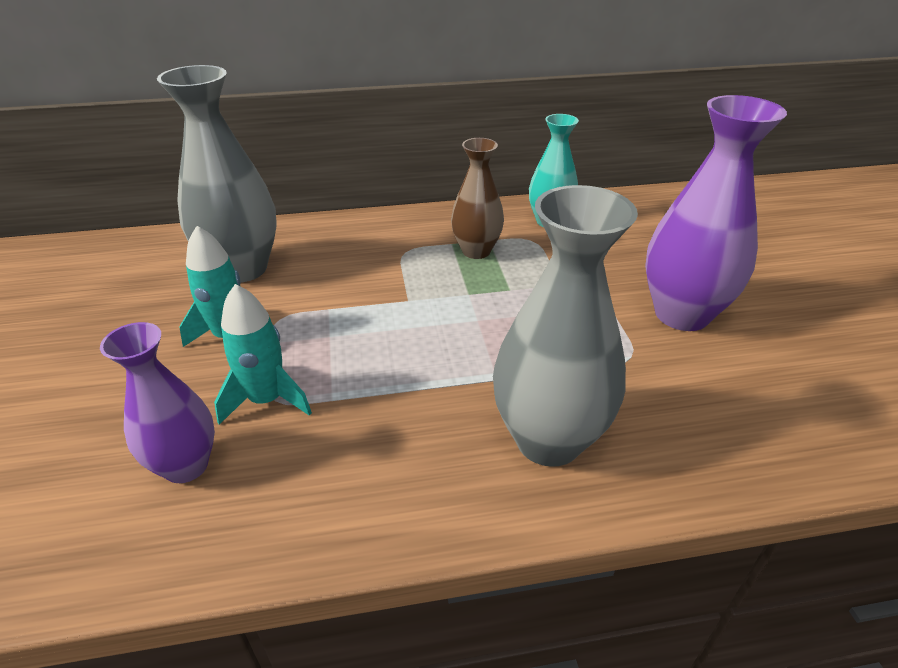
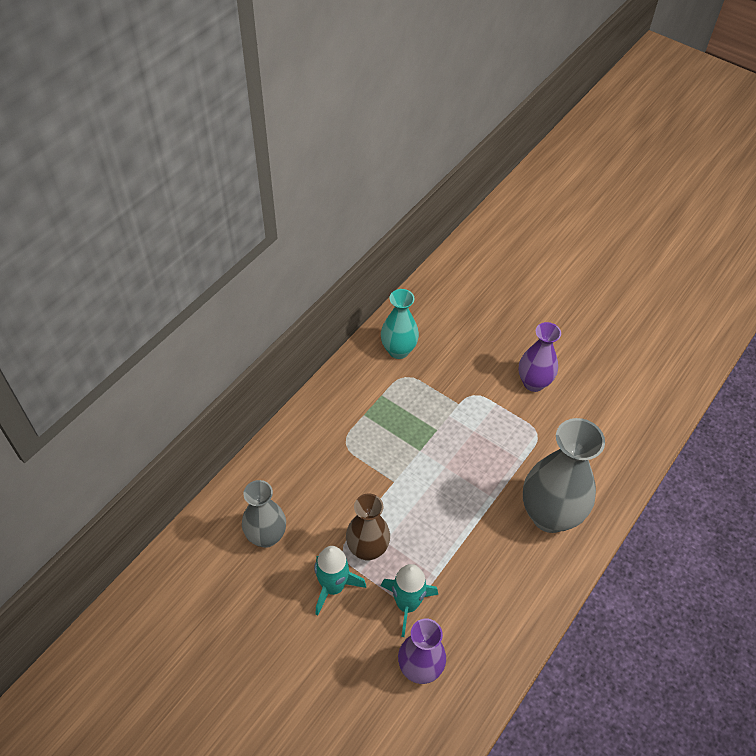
camera: 45 degrees left, 15 degrees up
grey vase [157,65,277,283] -> grey vase [242,480,286,548], size x0.62
brown vase [451,138,504,259] -> brown vase moved to [346,494,390,561]
purple vase [645,95,787,331] -> purple vase [519,322,561,392], size x0.62

